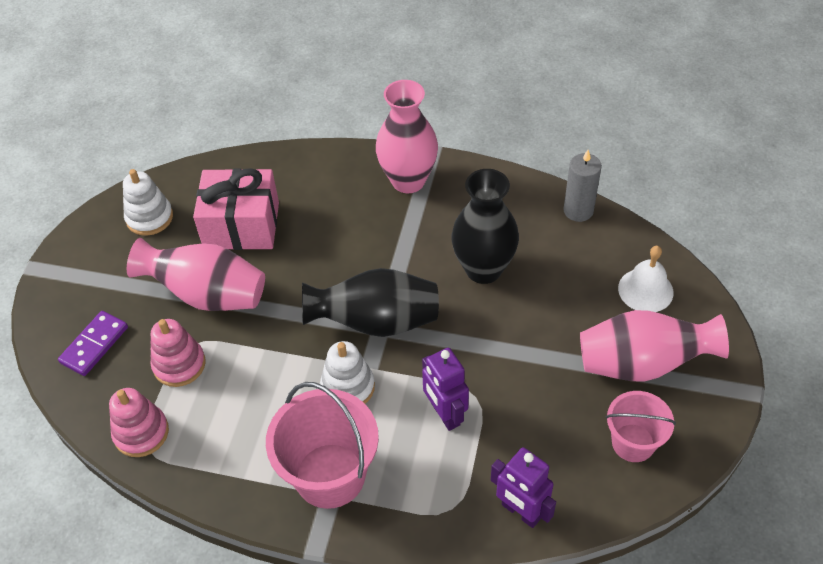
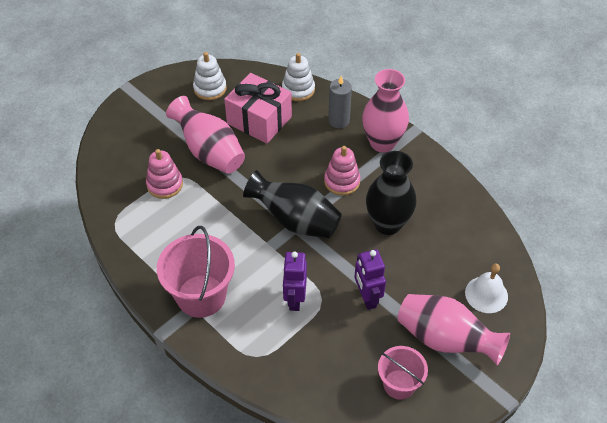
camera: 30 degrees right, 0 degrees up
purple domino [58,311,128,376] -> none
pink stacking toy [109,388,169,457] -> pink stacking toy moved to [324,146,360,196]
white stacking toy [320,341,375,404] -> white stacking toy moved to [282,53,315,101]
purple robot [491,447,556,528] -> purple robot moved to [354,249,386,310]
grey candle [564,150,602,222] -> grey candle moved to [328,76,352,128]

